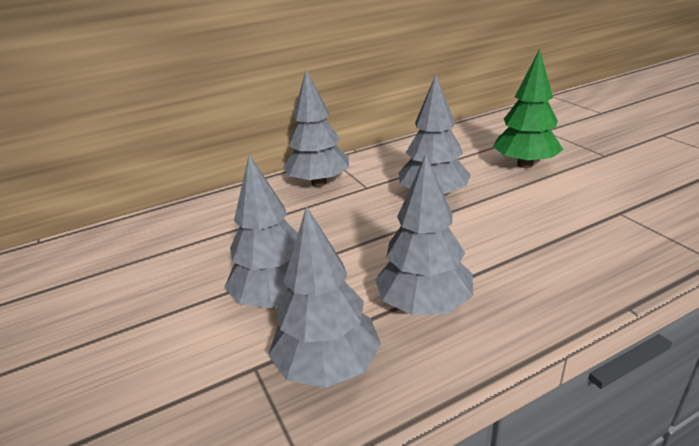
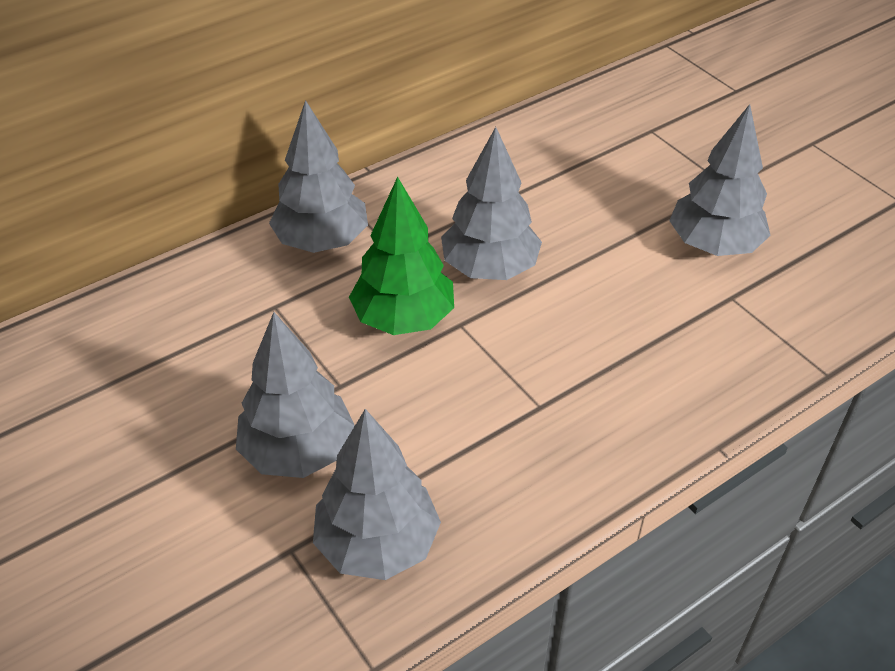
camera: 10 degrees left, 15 degrees up
grey tree [375,154,473,315] -> grey tree moved to [669,104,771,256]
green tree [493,49,563,168] -> green tree moved to [349,177,454,335]

